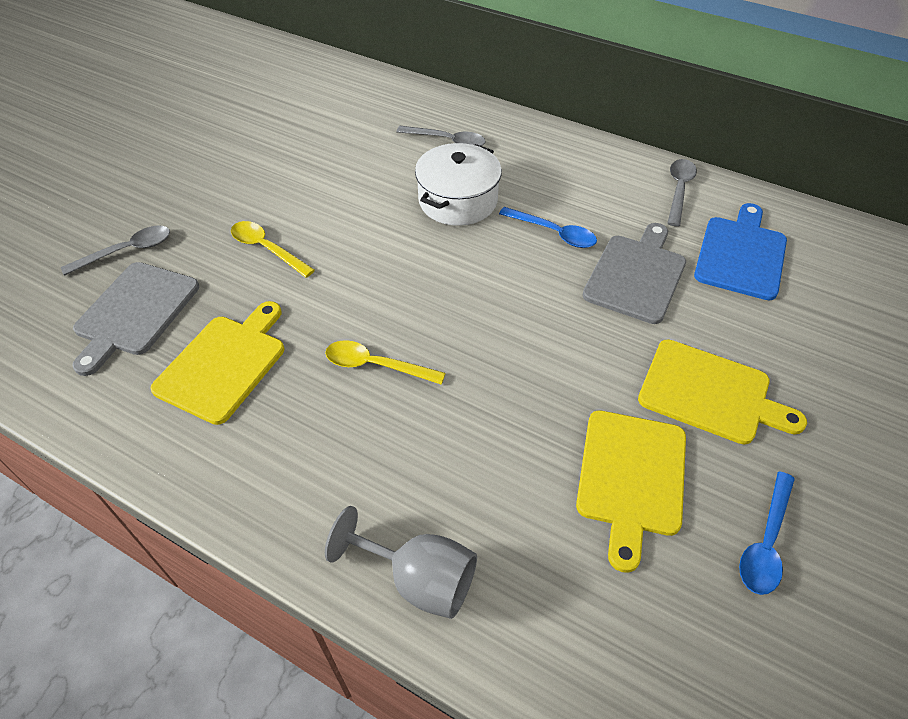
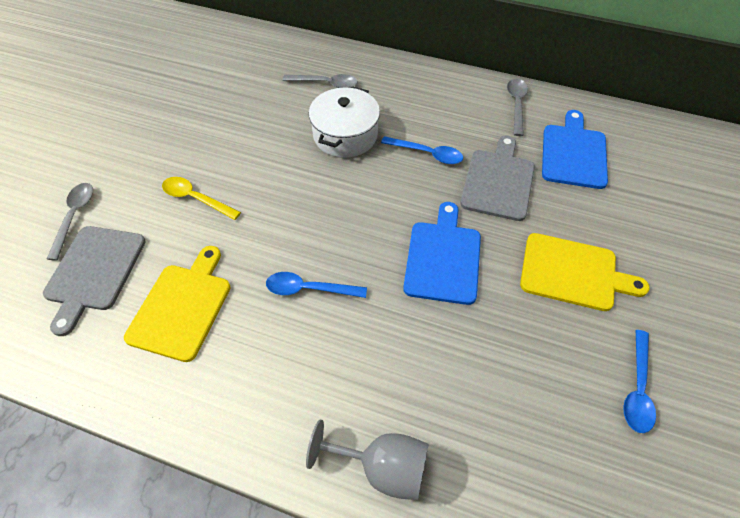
camera: 10 degrees left, 5 degrees up
grey spoon [61,226,170,276] -> grey spoon turned 45 degrees counterclockwise [47,183,93,261]
yellow spoon [325,340,445,385] -> blue spoon [266,272,367,298]
yellow cutting board [576,411,686,573] -> none
none -> blue cutting board [403,202,481,305]

